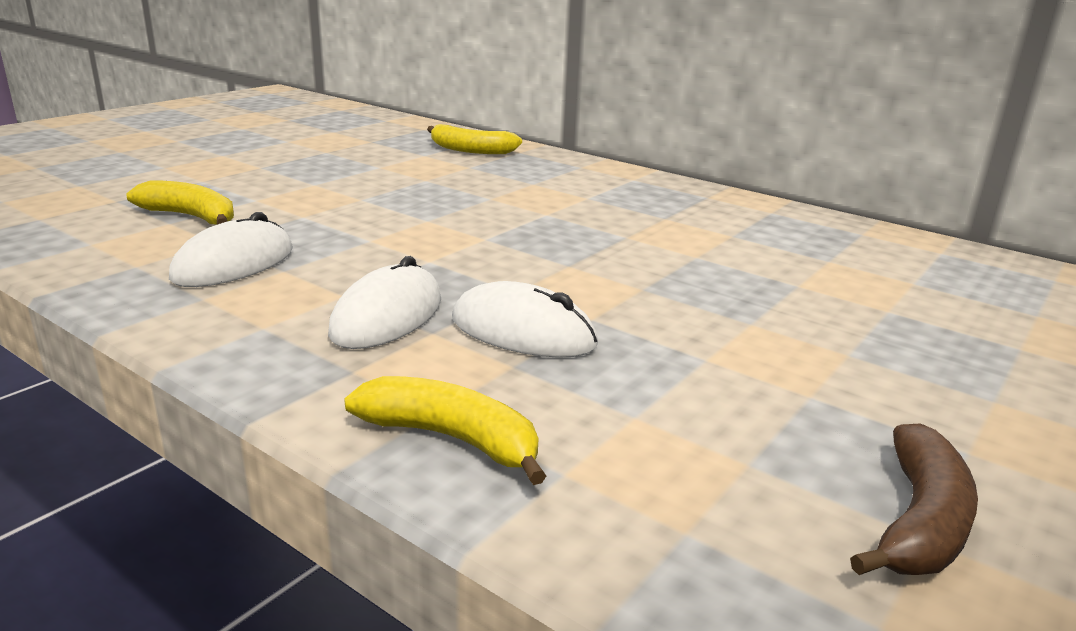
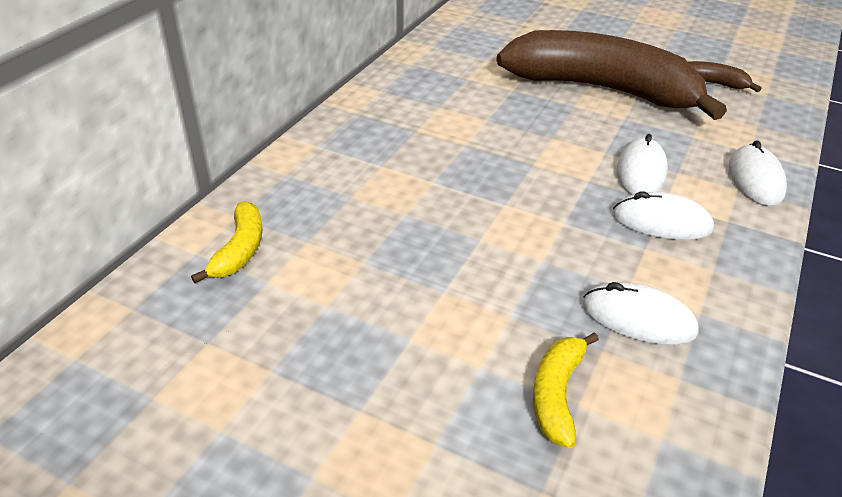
camera: 100 degrees left, 15 degrees up
yellow banana [344,376,546,485] -> white mouse [729,140,787,206]
none -> brown banana [496,30,727,120]

